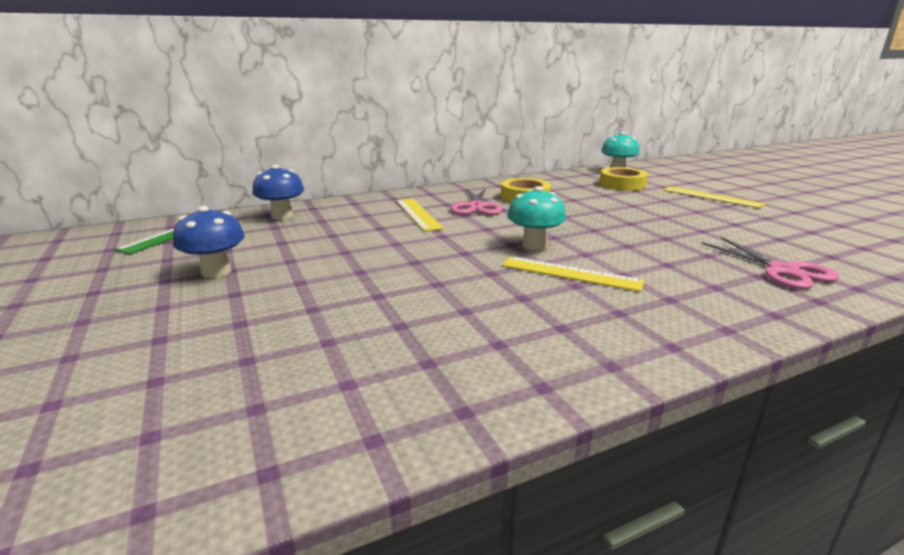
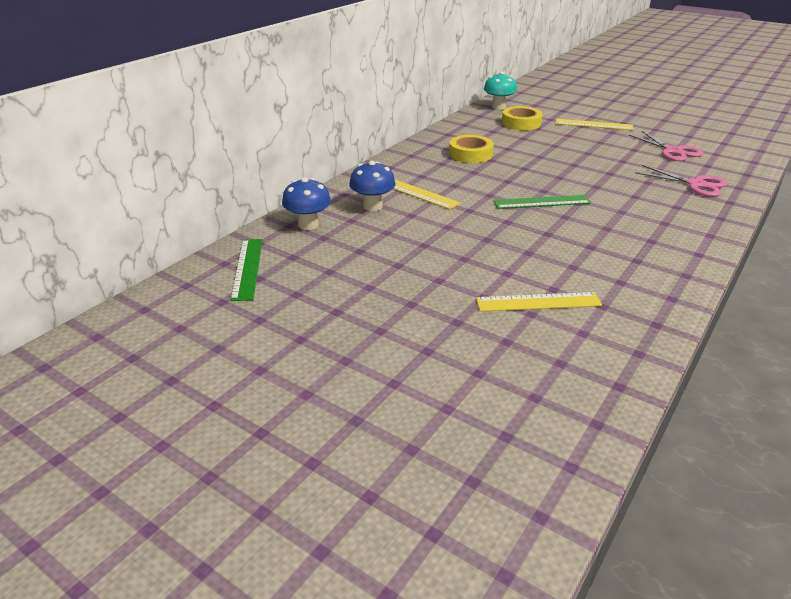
camera: 30 degrees left, 10 degrees up
blue mushroom [173,206,245,278] -> blue mushroom moved to [349,161,395,211]
pink scissors [451,188,502,215] -> pink scissors moved to [629,131,703,161]
yellow ruler [502,256,645,292] -> yellow ruler moved to [476,292,602,312]
turquoise mushroom [507,186,566,250] -> green ruler [493,195,591,209]

